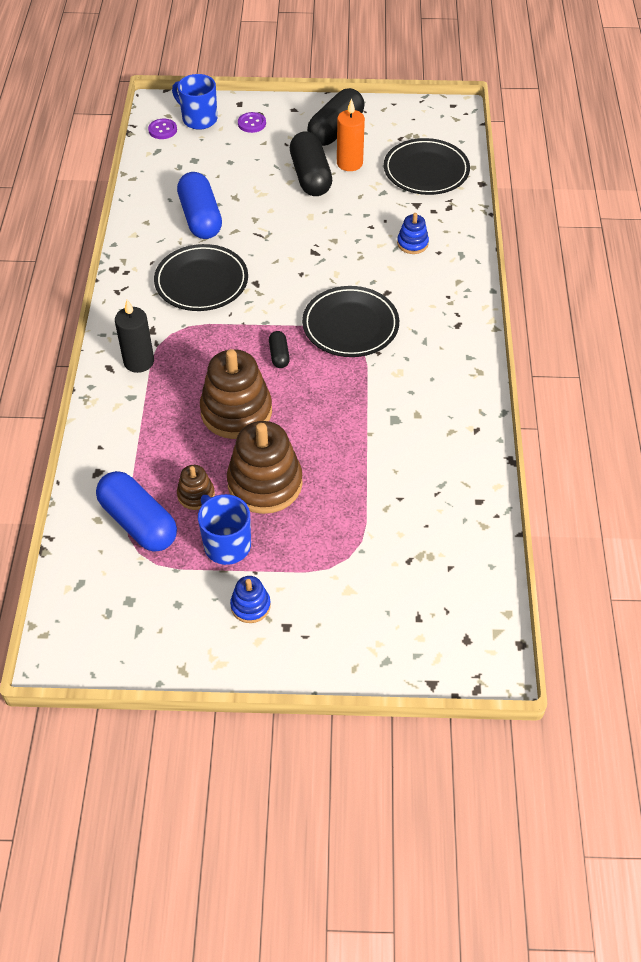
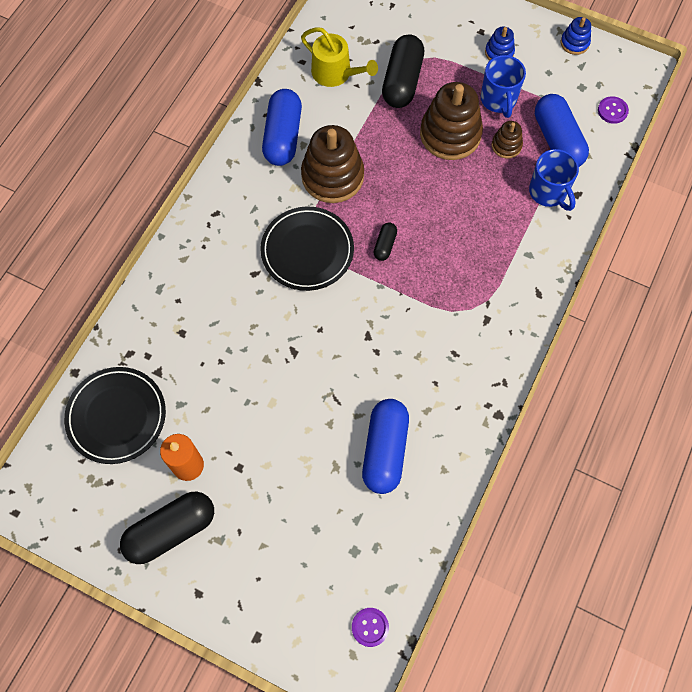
camera: 155 degrees left, 15 degrees up
black candle [115,300,154,373] -> none
black plate [154,244,248,311] -> none
blue mug [172,74,217,130] -> blue mug moved to [529,149,579,211]
brown stacking toy [200,349,272,439] -> brown stacking toy moved to [301,125,364,203]
purple button [238,112,266,133] -> purple button moved to [598,96,629,124]
black capsule [290,131,332,196] -> black capsule moved to [382,34,424,108]
blue stacking toy [397,213,429,254] -> blue stacking toy moved to [561,17,591,55]
none -> blue capsule [262,89,302,166]
none -> yellow watering can [301,27,378,87]

